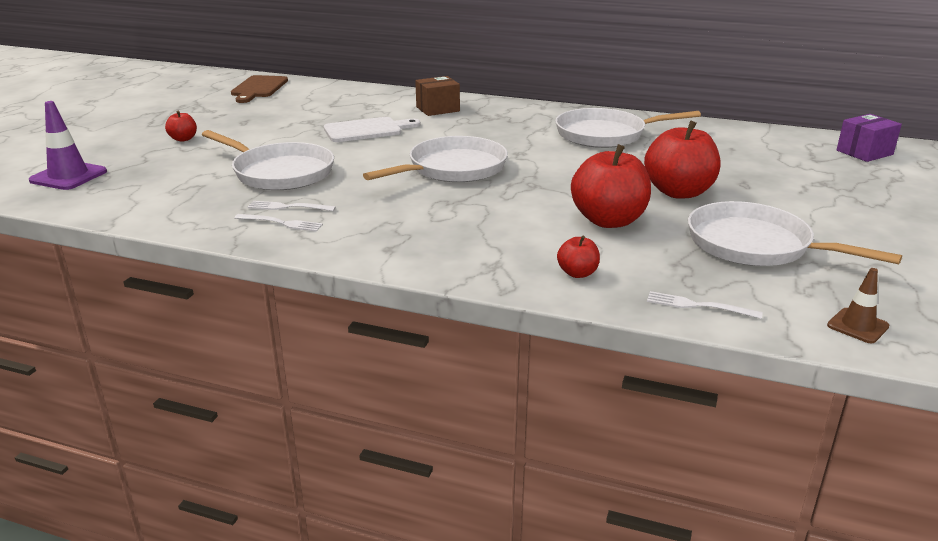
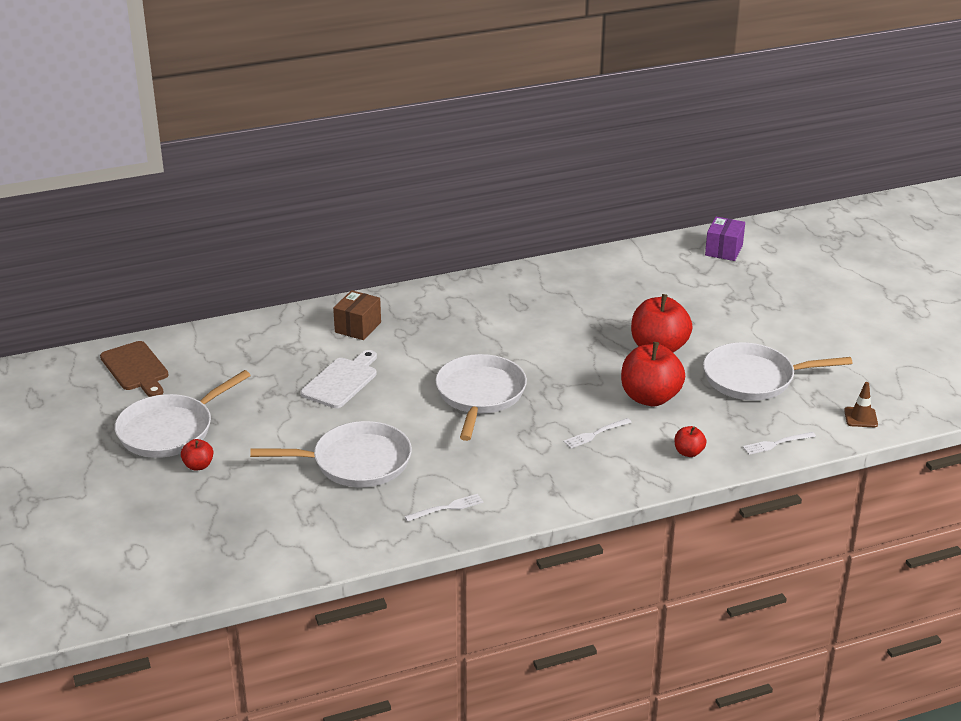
camera: 40 degrees left, 5 degrees up
purple traffic cone [29,101,107,190] -> none
white fork [248,201,336,211] -> white fork moved to [563,418,632,448]
white pan [555,108,701,148] -> white pan moved to [115,370,251,458]

